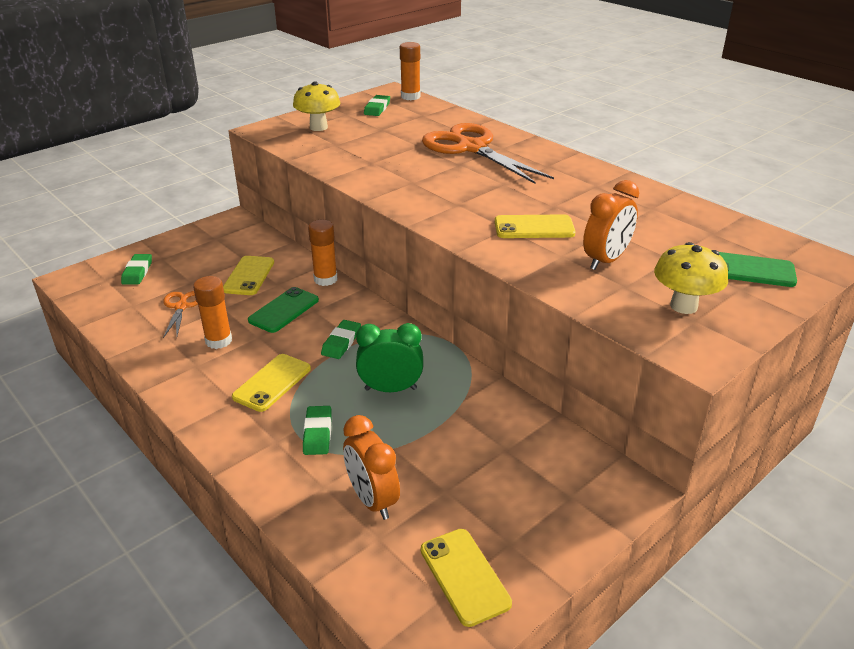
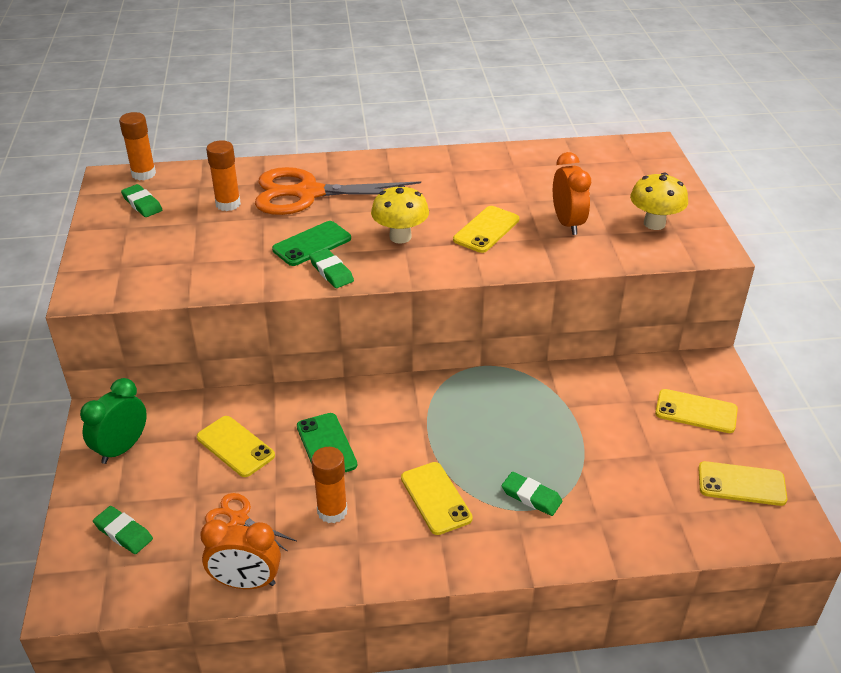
camera: 55 degrees left, 5 degrees up
yellow mushroom [293,81,340,131] -> yellow mushroom moved to [371,185,429,244]
orange glue stick [308,220,337,286] -> orange glue stick moved to [206,140,241,211]
green eraser [321,320,361,359] -> green eraser moved to [309,249,354,288]
orange clock [343,415,400,520] -> orange clock moved to [200,520,281,589]
green clock [356,323,423,392] -> green clock moved to [80,378,147,464]
green phone [719,252,797,287] -> green phone moved to [272,221,351,266]
none -> yellow phone [655,389,738,433]

